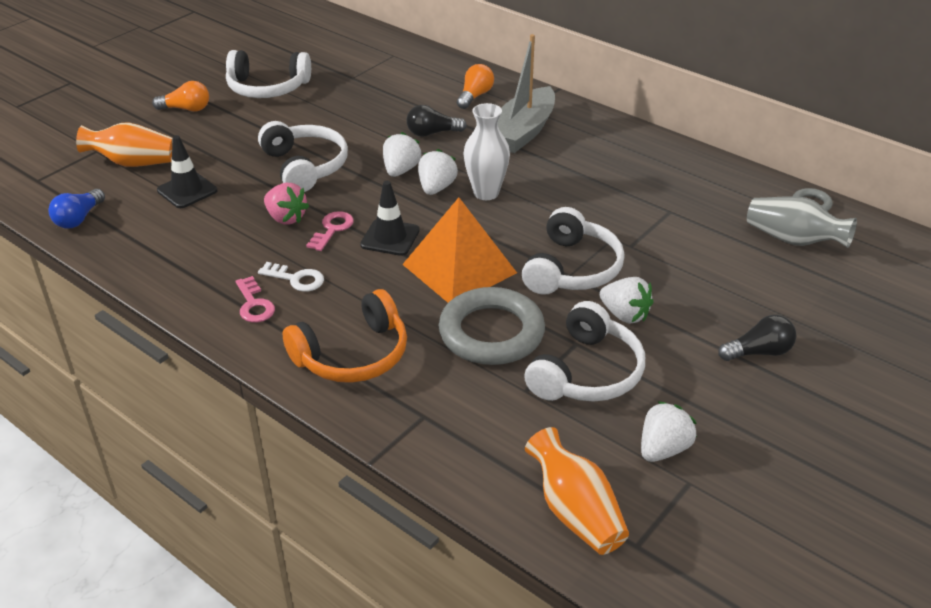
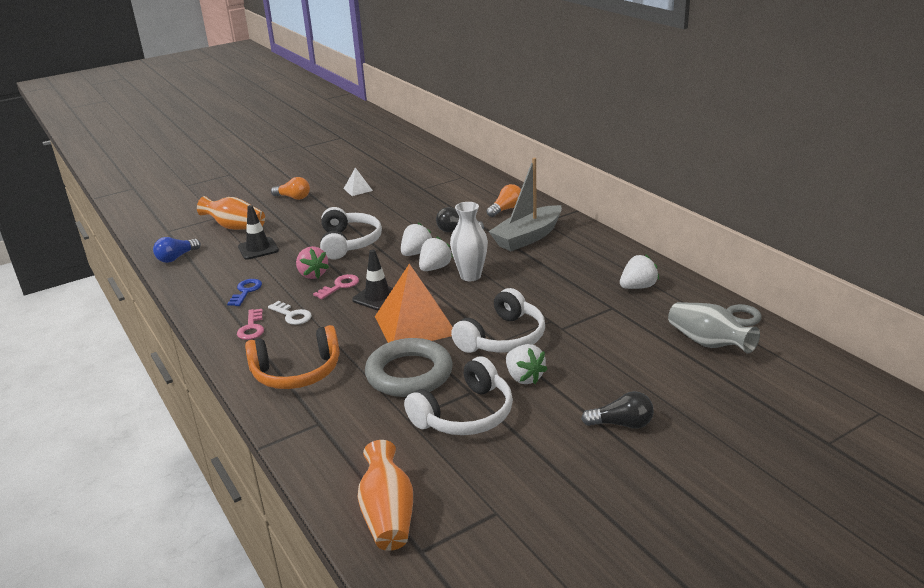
camera: 20 degrees right, 10 degrees down
white headphones [226,50,311,98] -> white pyramid [344,168,373,196]
white strawberry [641,401,697,462] -> white strawberry moved to [620,255,659,289]
none -> blue key [227,279,262,306]

